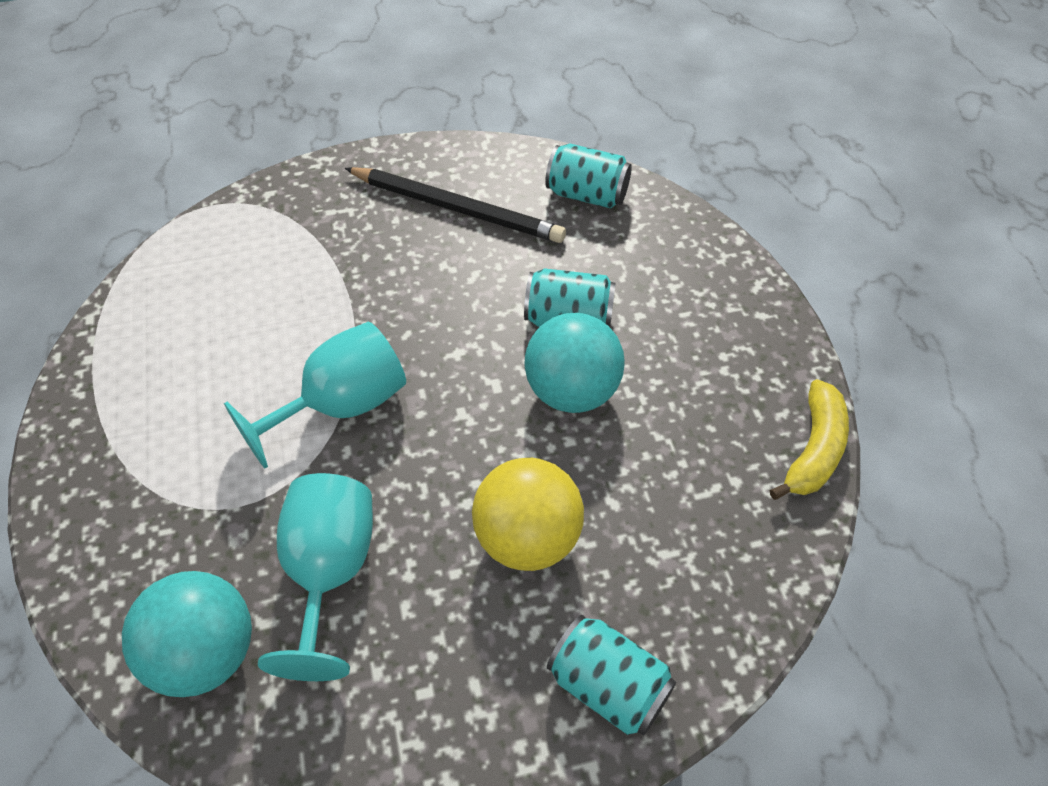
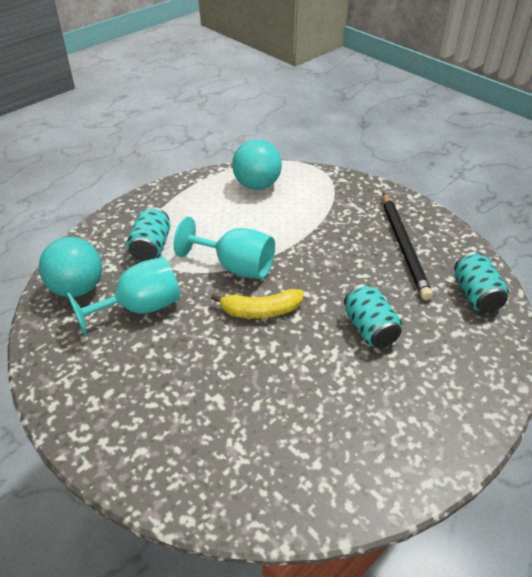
camera: 60 degrees right, 10 degrees down
yellow ball [472,458,584,571] -> none
turquoise ball [524,313,625,413] -> turquoise ball moved to [232,139,282,190]
turquoise can [547,615,676,736] -> turquoise can moved to [127,207,170,261]
yellow banana [769,379,849,500] -> yellow banana moved to [211,289,304,319]

